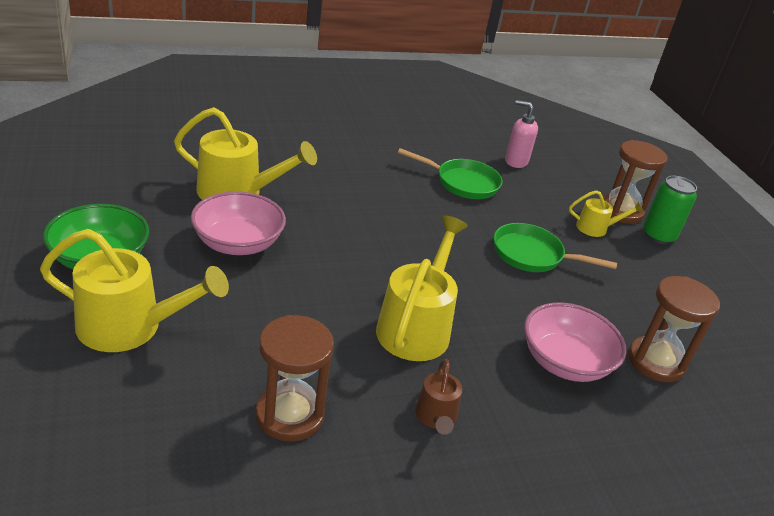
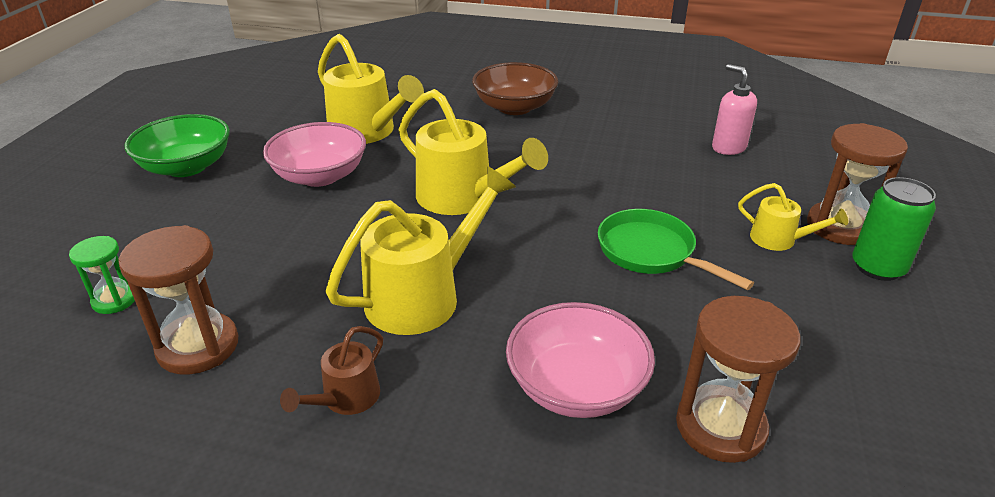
camera: 35 degrees right, 0 degrees up
yellow watering can [40,229,229,352] -> yellow watering can moved to [399,89,548,215]
green pan [398,148,503,199] -> none
none -> green hourglass [69,236,135,314]
none -> brown bowl [472,62,558,115]

